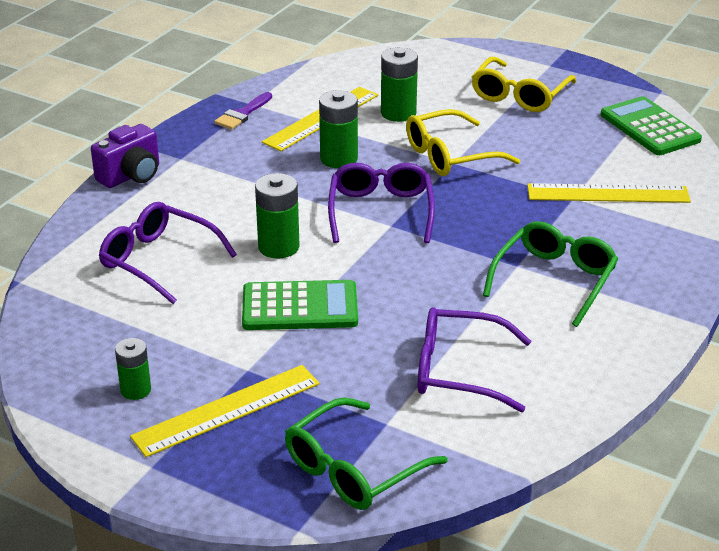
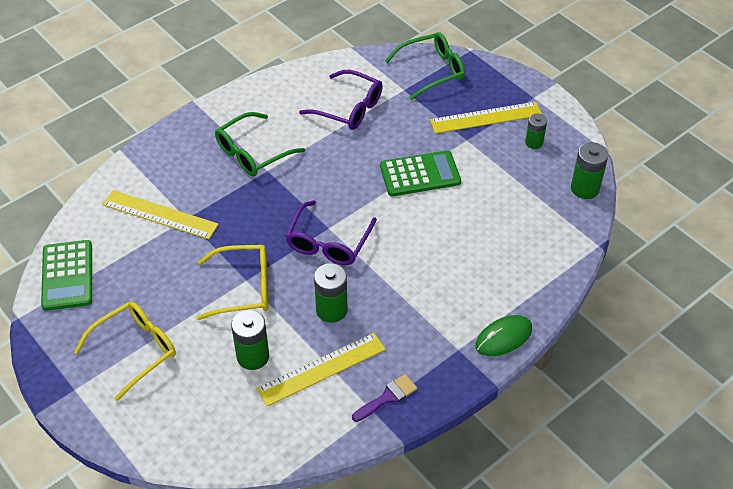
camera: 160 degrees left, 15 degrees up
purple camera [91,124,159,188] -> green mouse [475,315,532,356]
purple glasses [99,202,237,304] -> none
green calculator [242,280,358,330] -> green calculator turned 150 degrees clockwise [380,150,461,196]
green battery [255,173,300,259] -> green battery moved to [571,142,608,199]

